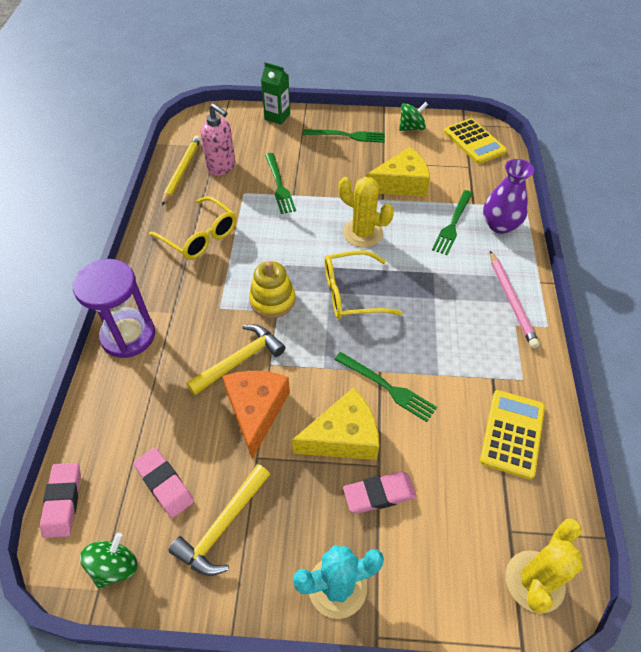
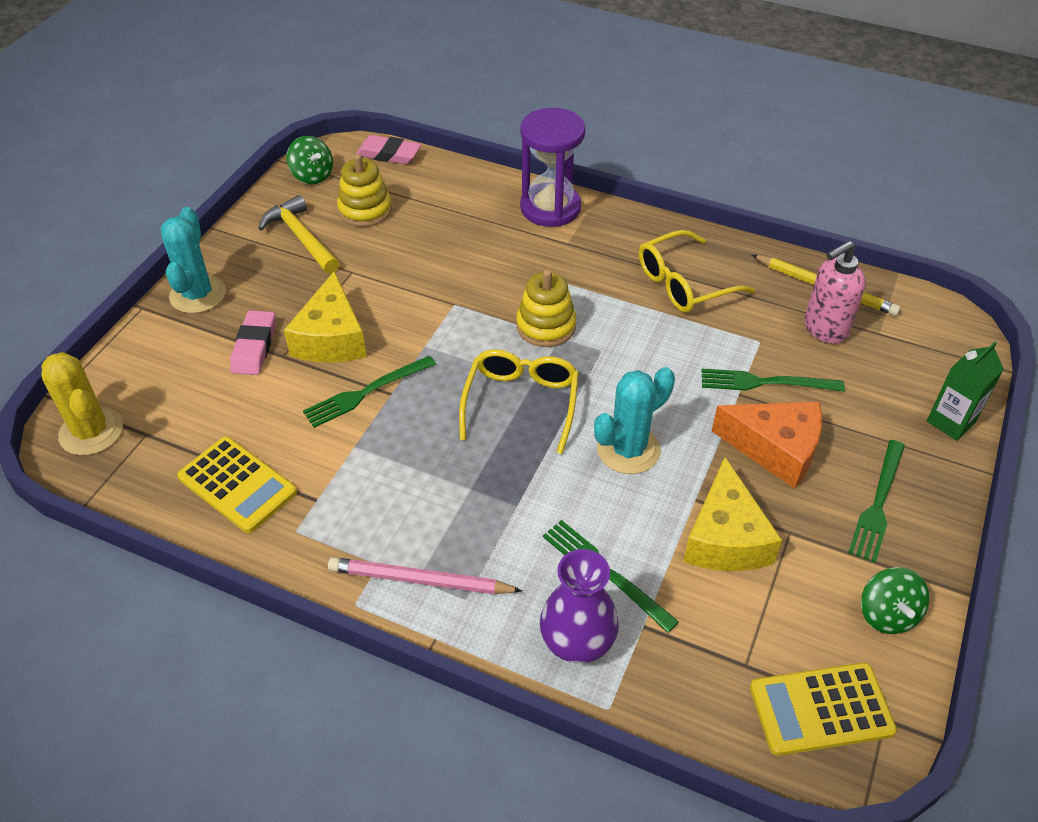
camera: 110 degrees right, 5 degrees down
pink eraser [133,448,194,518] -> yellow stacking toy [337,154,392,227]
yellow hammer [186,324,286,395] -> none
orange cheese [222,371,290,459] -> orange cheese moved to [712,402,822,489]
yellow cactus [339,177,394,248] -> turquoise cactus [594,367,675,474]

